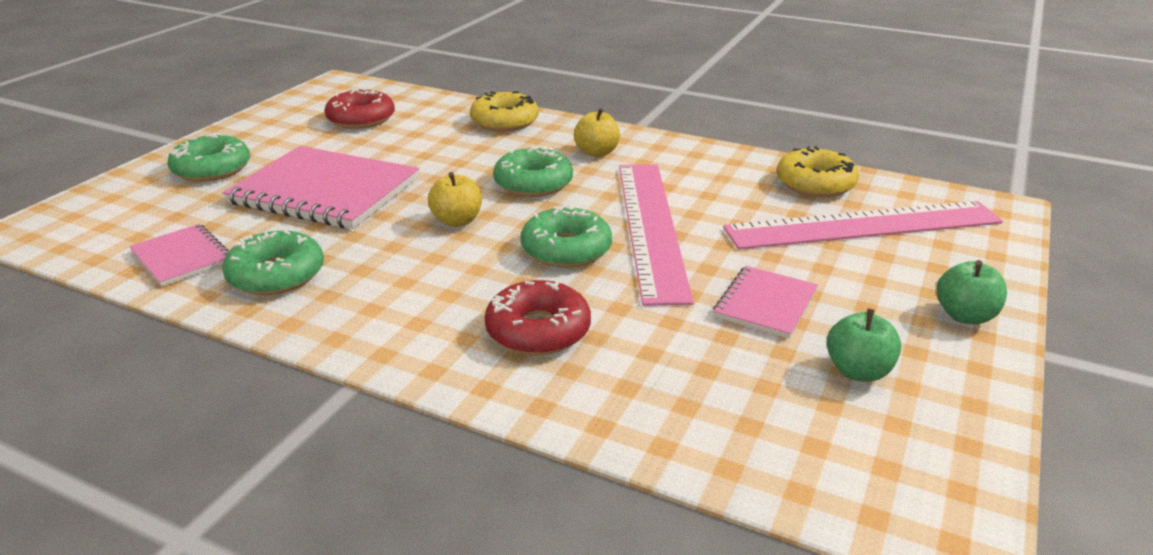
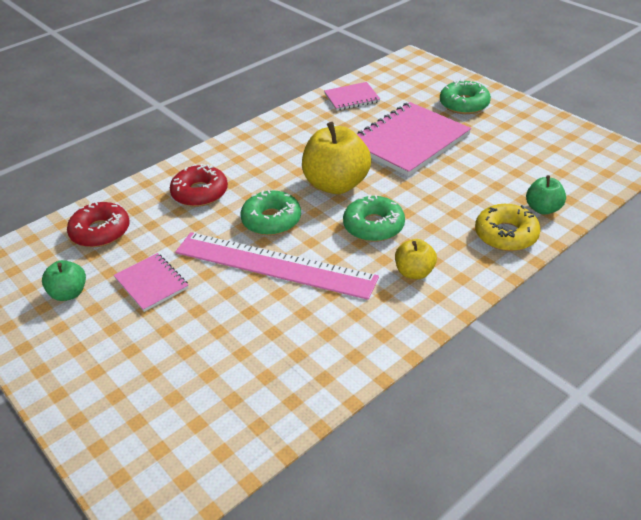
camera: 115 degrees right, 10 degrees up
green donut [222,230,324,295] -> none
red donut [325,88,395,129] -> red donut moved to [67,201,130,247]
yellow apple [428,172,482,227] -> yellow apple [302,122,371,194], size x1.90
pink ruler [723,201,1003,249] -> none
yellow donut [777,146,859,197] -> none
green apple [937,260,1007,324] -> green apple moved to [526,175,566,215]

